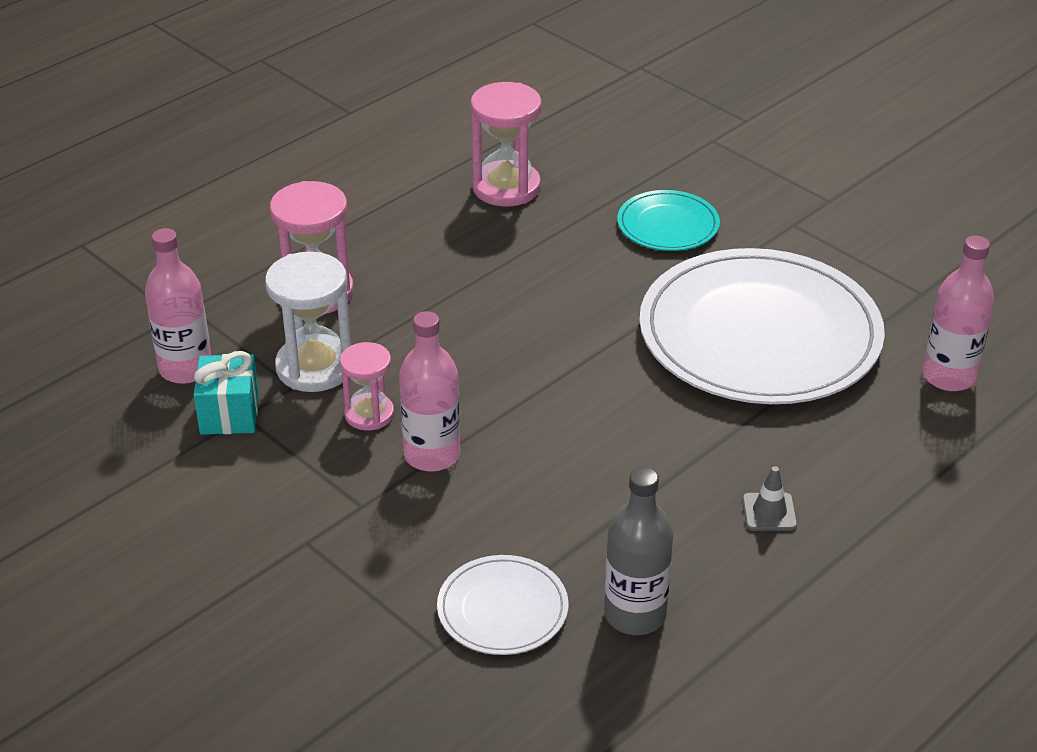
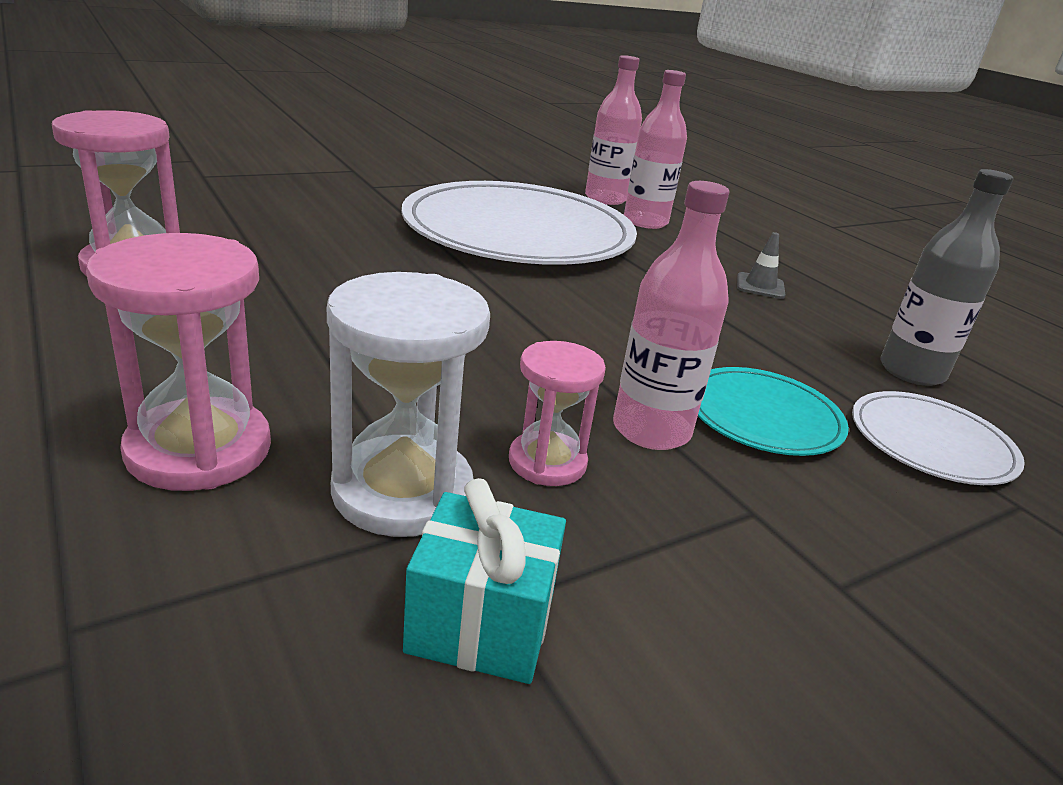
camera: 80 degrees left, 10 degrees down
pink bottle [145,228,211,384] -> pink bottle moved to [624,70,687,229]
turquoise plate [617,190,720,251] -> turquoise plate moved to [698,367,849,456]

